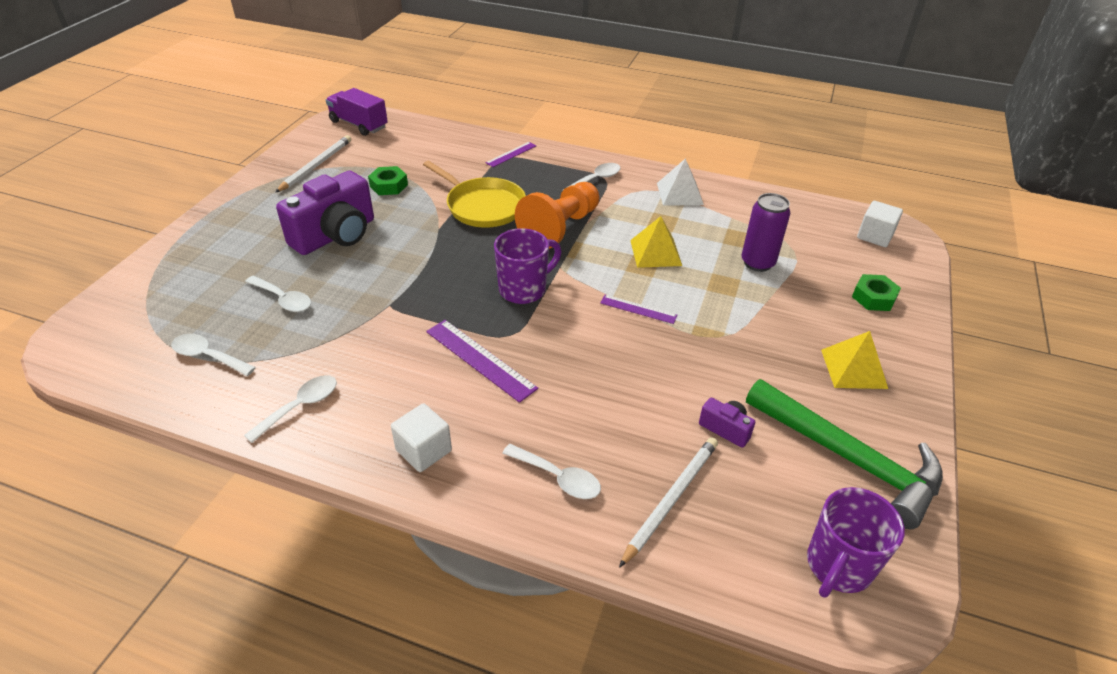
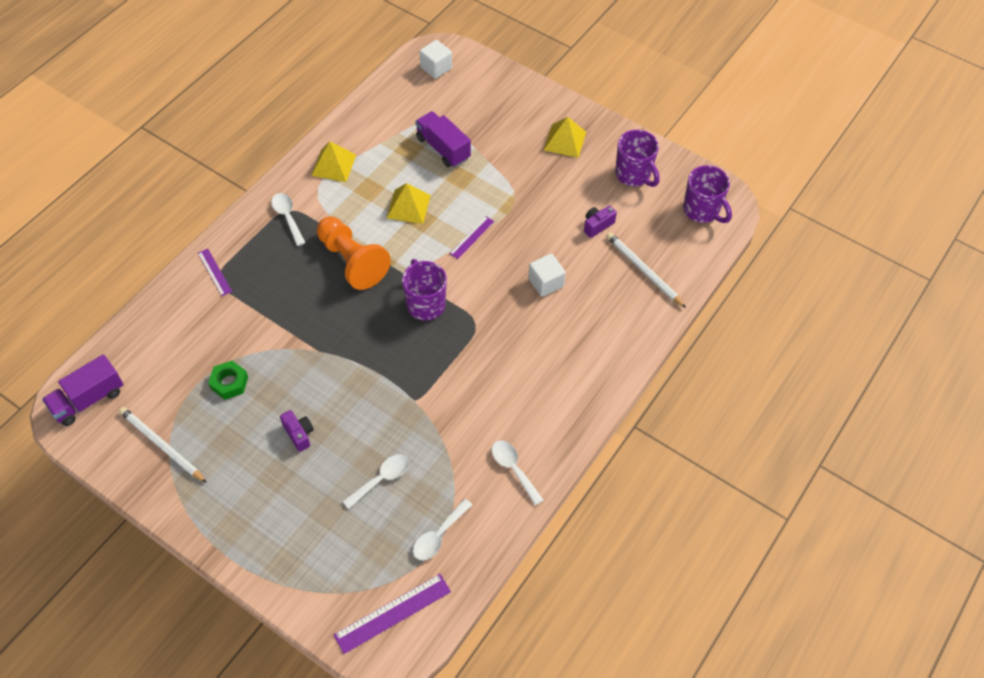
camera: 75 degrees left, 15 degrees up
purple camera [276,171,374,255] -> purple camera [280,410,314,452], size x0.45
white cube [391,403,452,472] -> white cube moved to [528,254,566,297]
yellow pan [423,161,526,228] -> none
purple ruler [426,320,538,403] -> purple ruler moved to [334,574,451,654]
white spoon [502,444,601,499] -> none
white pyramid [657,158,704,206] -> yellow pyramid [311,141,356,182]
purple can [741,193,790,272] -> purple truck [415,111,471,167]
green hammer [746,379,943,529] -> purple mug [615,130,660,187]
green nut [852,274,901,311] -> none

